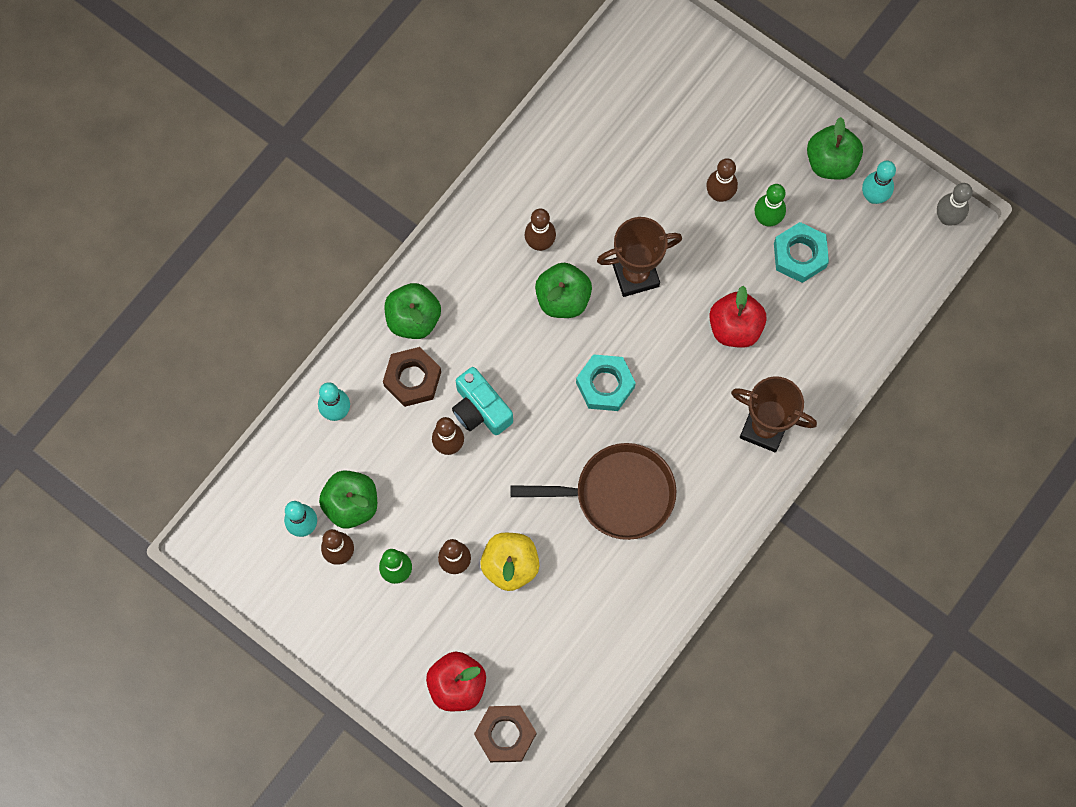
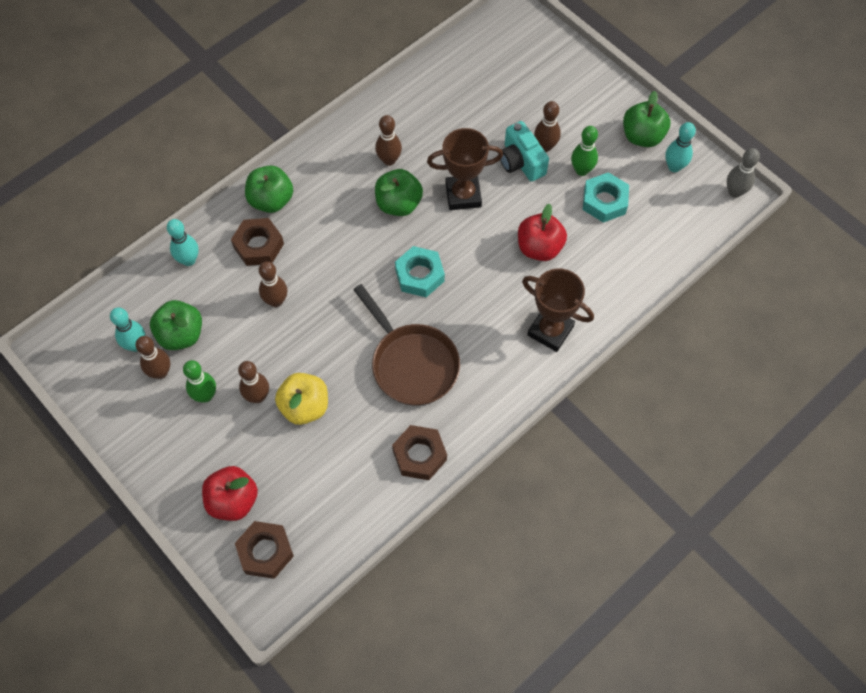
camera: 10 degrees right, 10 degrees down
turquoise camera [452,367,513,435] -> turquoise camera moved to [500,121,549,182]
brown pan [510,443,676,540] -> brown pan turned 45 degrees clockwise [353,284,460,406]
none -> brown nut [392,425,447,480]

